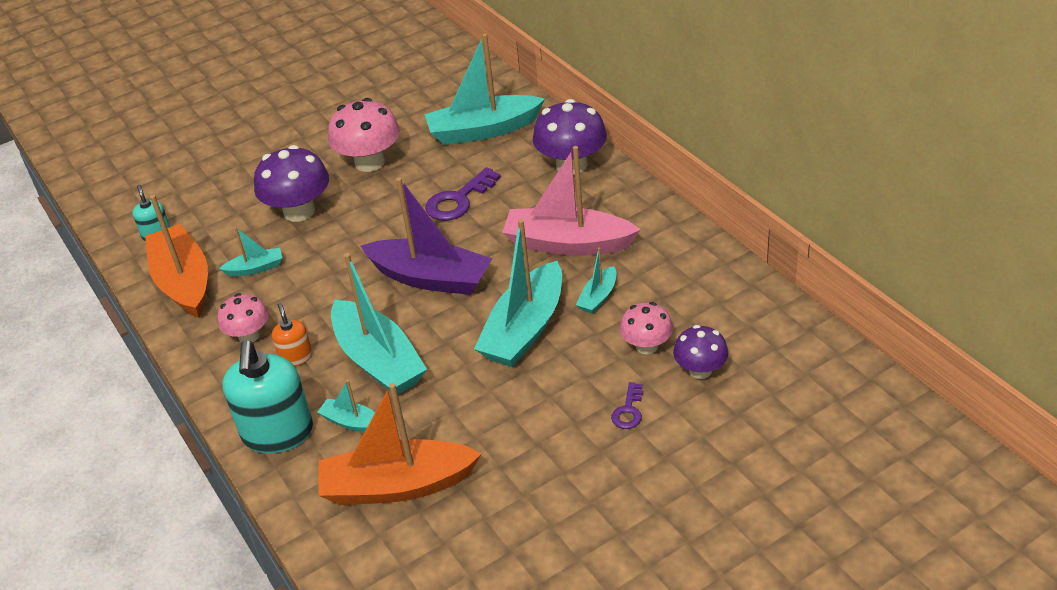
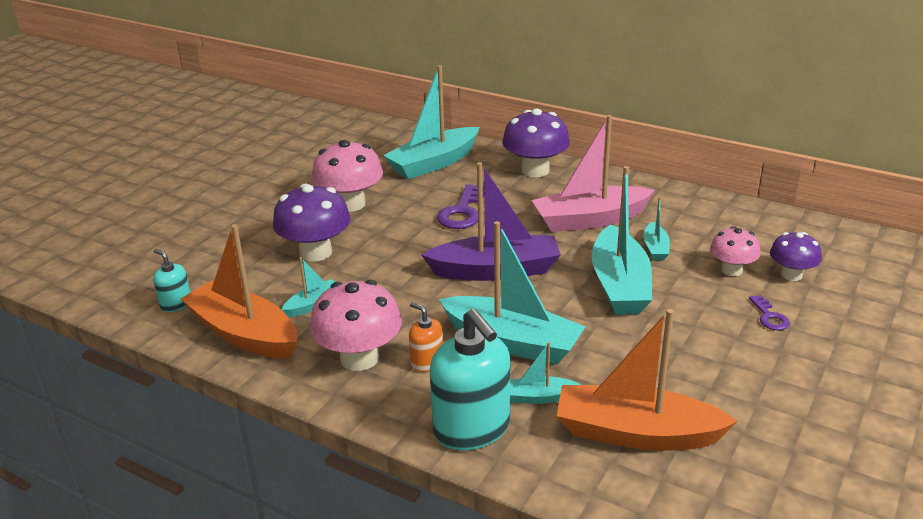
camera: 30 degrees left, 10 degrees down
pink mushroom [218,293,269,342] -> pink mushroom [310,280,402,371], size x1.65
orange boat [318,383,482,505] -> orange boat turned 45 degrees clockwise [557,309,738,451]

